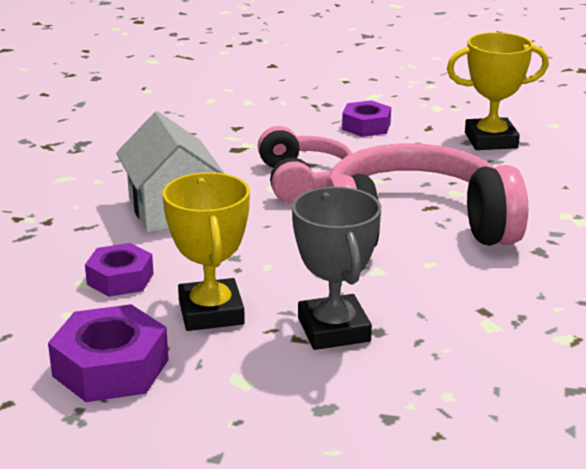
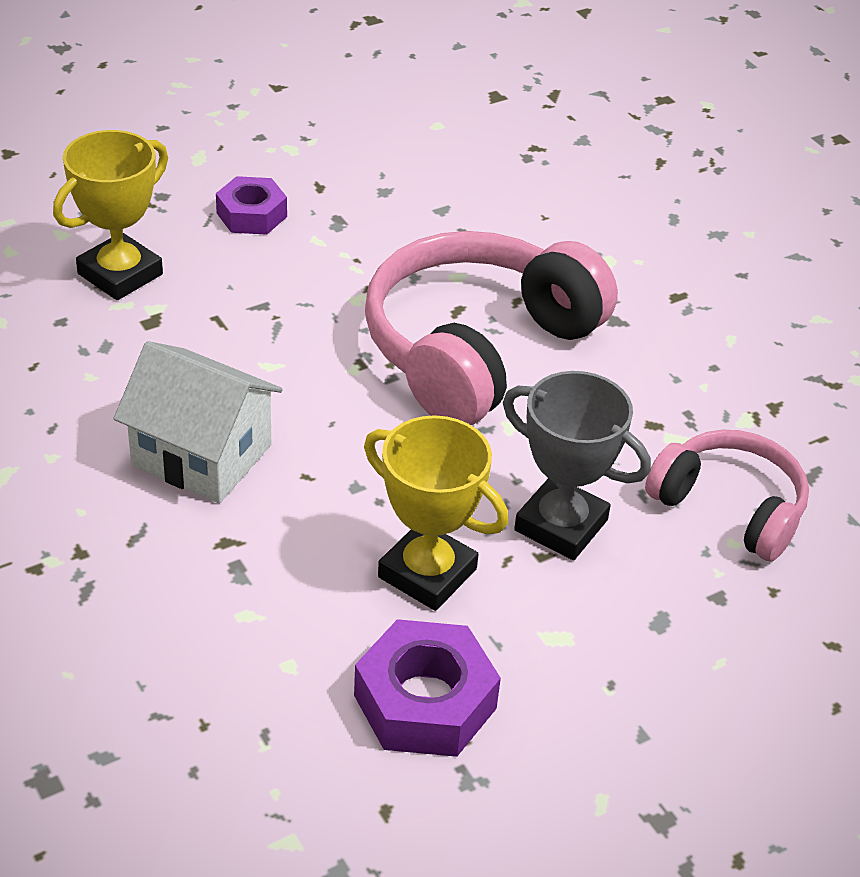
camera: 45 degrees left, 15 degrees up
purple nut [85,243,154,297] -> none
pink headphones [258,126,353,203] -> pink headphones moved to [645,430,809,561]
yellow trophy [447,32,549,150] -> yellow trophy moved to [53,130,168,300]

